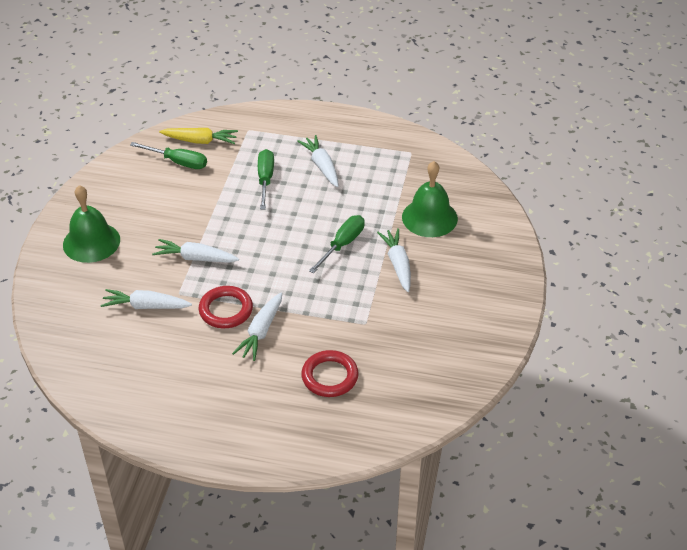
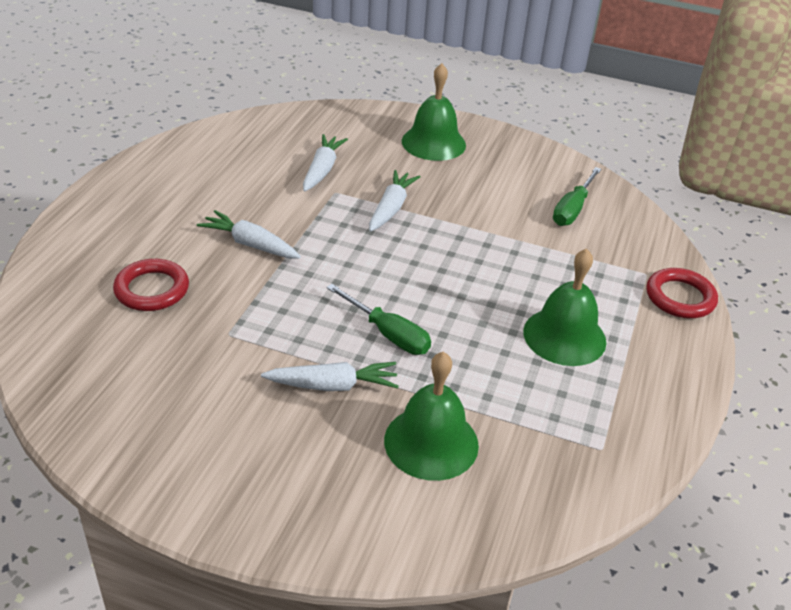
camera: 95 degrees right, 5 degrees down
yellow carrot [159,128,238,144] -> none
red ring [199,286,253,328] -> red ring moved to [646,268,718,318]
green screwdriver [258,149,274,210] -> none
white carrot [297,135,338,187] -> green bell [523,248,606,366]

